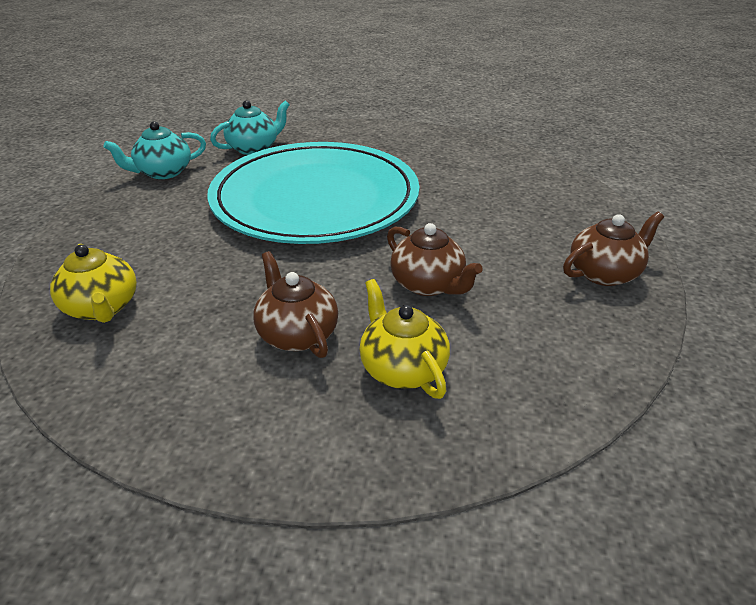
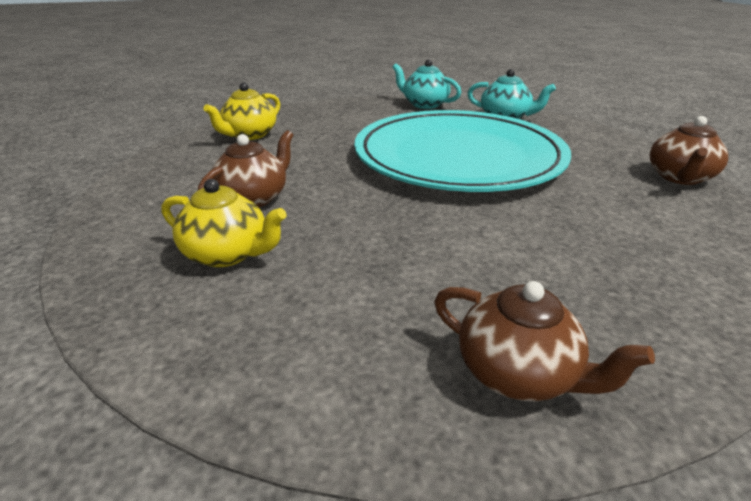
camera: 65 degrees right, 5 degrees down
yellow teapot [360,279,450,399] -> yellow teapot turned 75 degrees clockwise [162,179,287,267]
brown teapot [387,223,483,296] -> brown teapot moved to [650,116,728,185]

